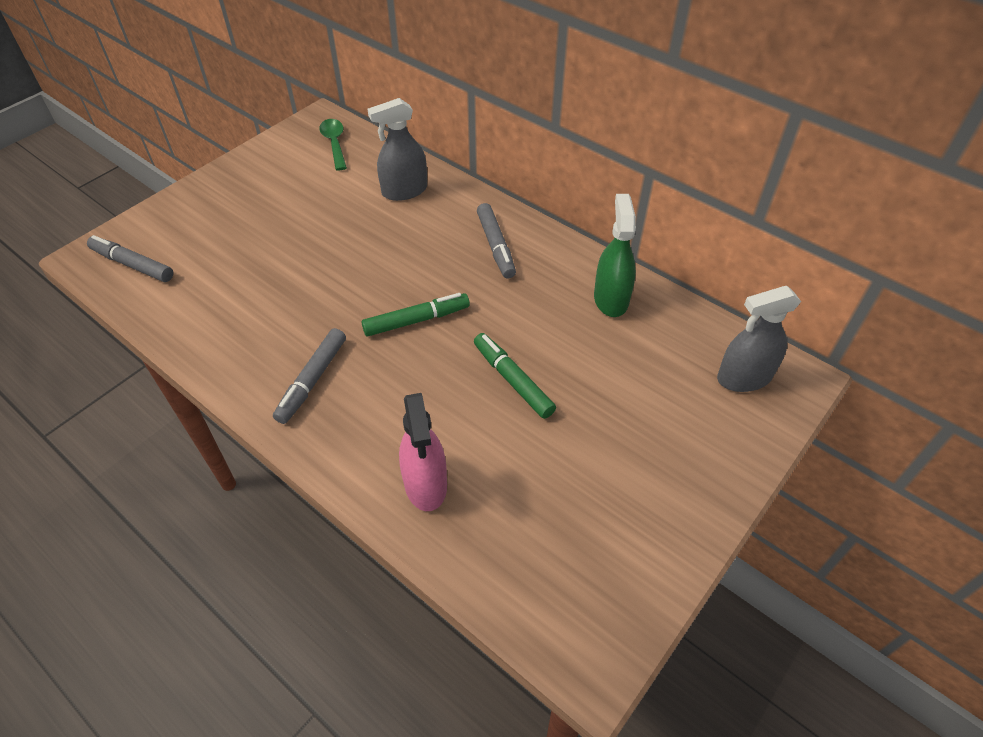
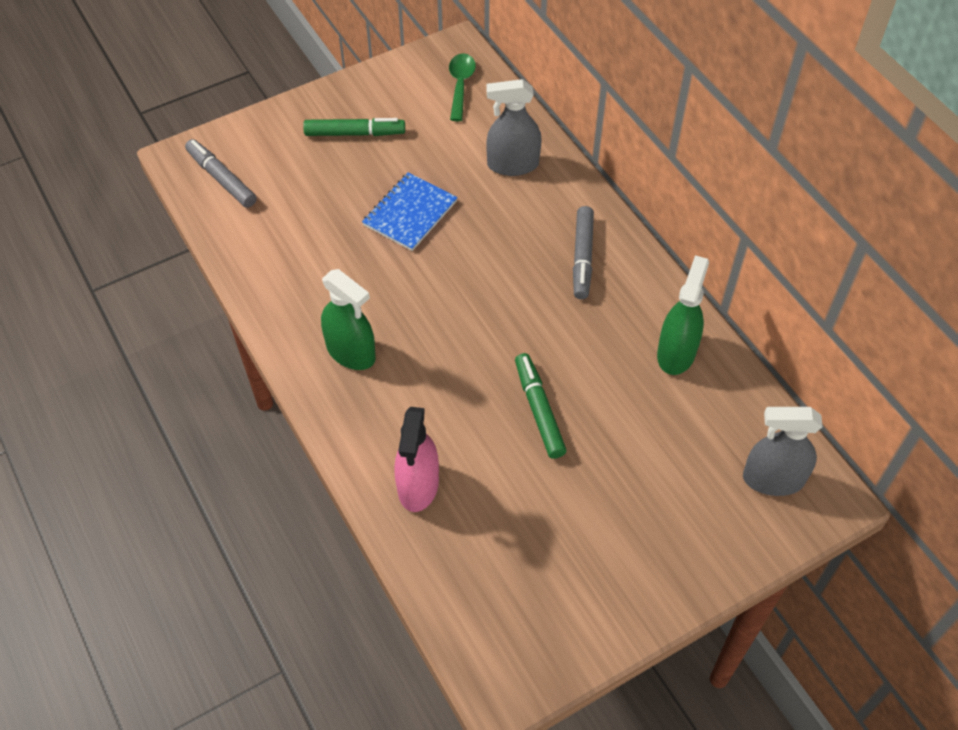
camera: 20 degrees right, 5 degrees up
grey marker [273,328,346,424] -> green spray bottle [321,269,376,370]
green marker [362,293,470,336] -> green marker moved to [303,118,405,136]
none -> blue notebook [362,172,458,251]

